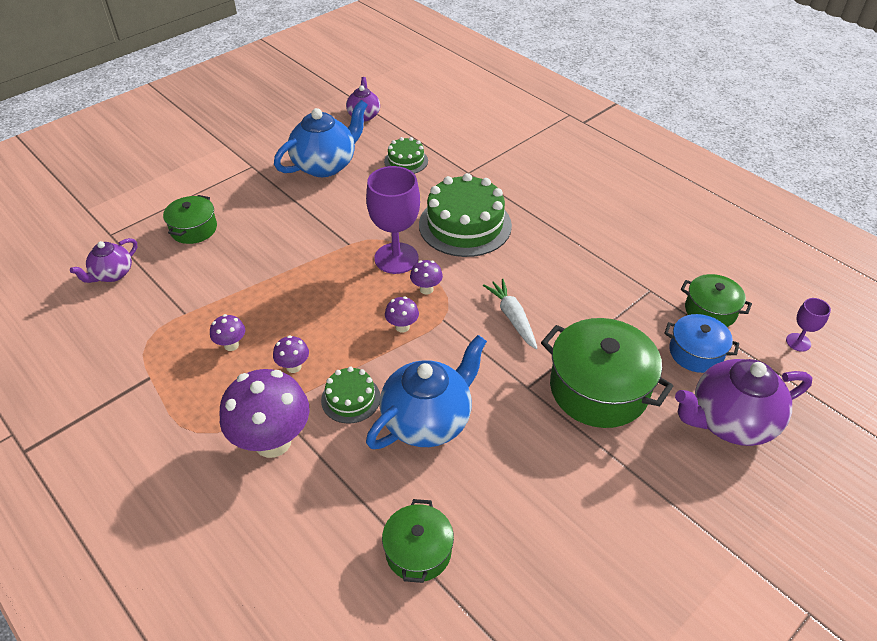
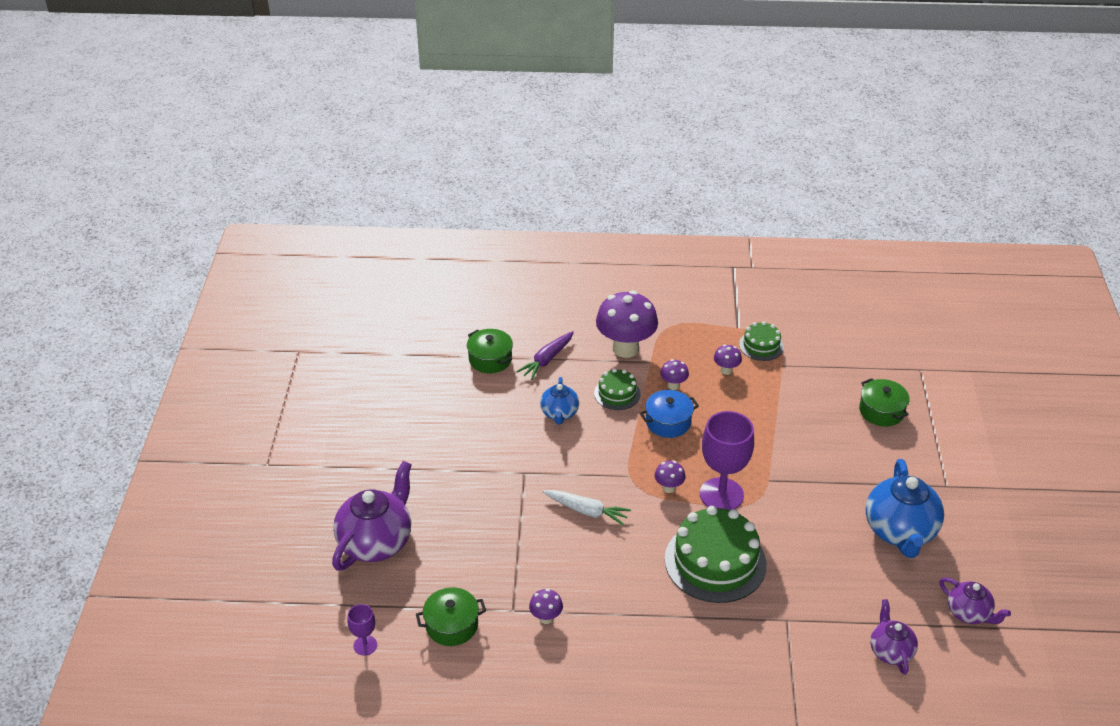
camera: 135 degrees right, 5 degrees down
purple teapot [70,238,137,283] -> purple teapot moved to [870,599,918,675]
blue teapot [366,335,487,449] -> blue teapot [540,377,579,425], size x0.56
green cake [384,137,428,174] -> green cake moved to [739,321,784,361]
purple mushroom [385,297,419,333] -> purple mushroom moved to [529,589,563,624]
green pot [541,318,673,428] -> none
blue pot [664,314,739,373] -> blue pot moved to [640,390,699,438]
none -> purple carrot [516,331,574,380]

